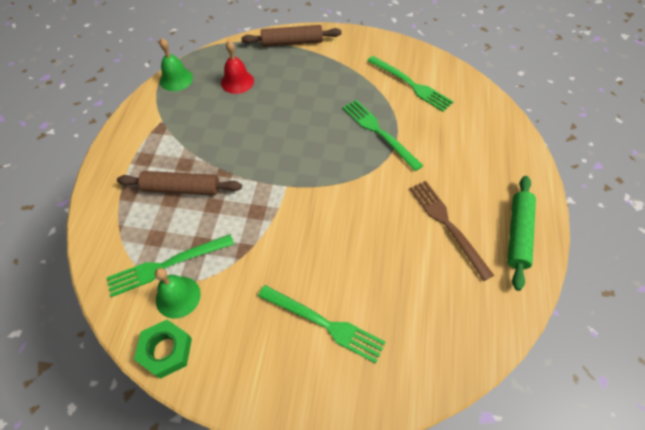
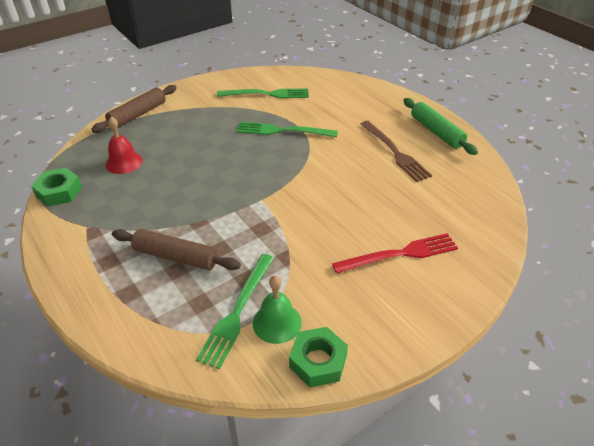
camera: 45 degrees left, 15 degrees down
brown rolling pin [117,171,242,195] -> brown rolling pin turned 60 degrees clockwise [112,229,241,270]
green bell [159,38,193,91] -> green nut [31,168,82,207]
green fork [258,285,386,363] -> red fork [332,233,458,274]
brown fork [409,181,494,281] -> brown fork turned 135 degrees counterclockwise [361,121,432,182]

